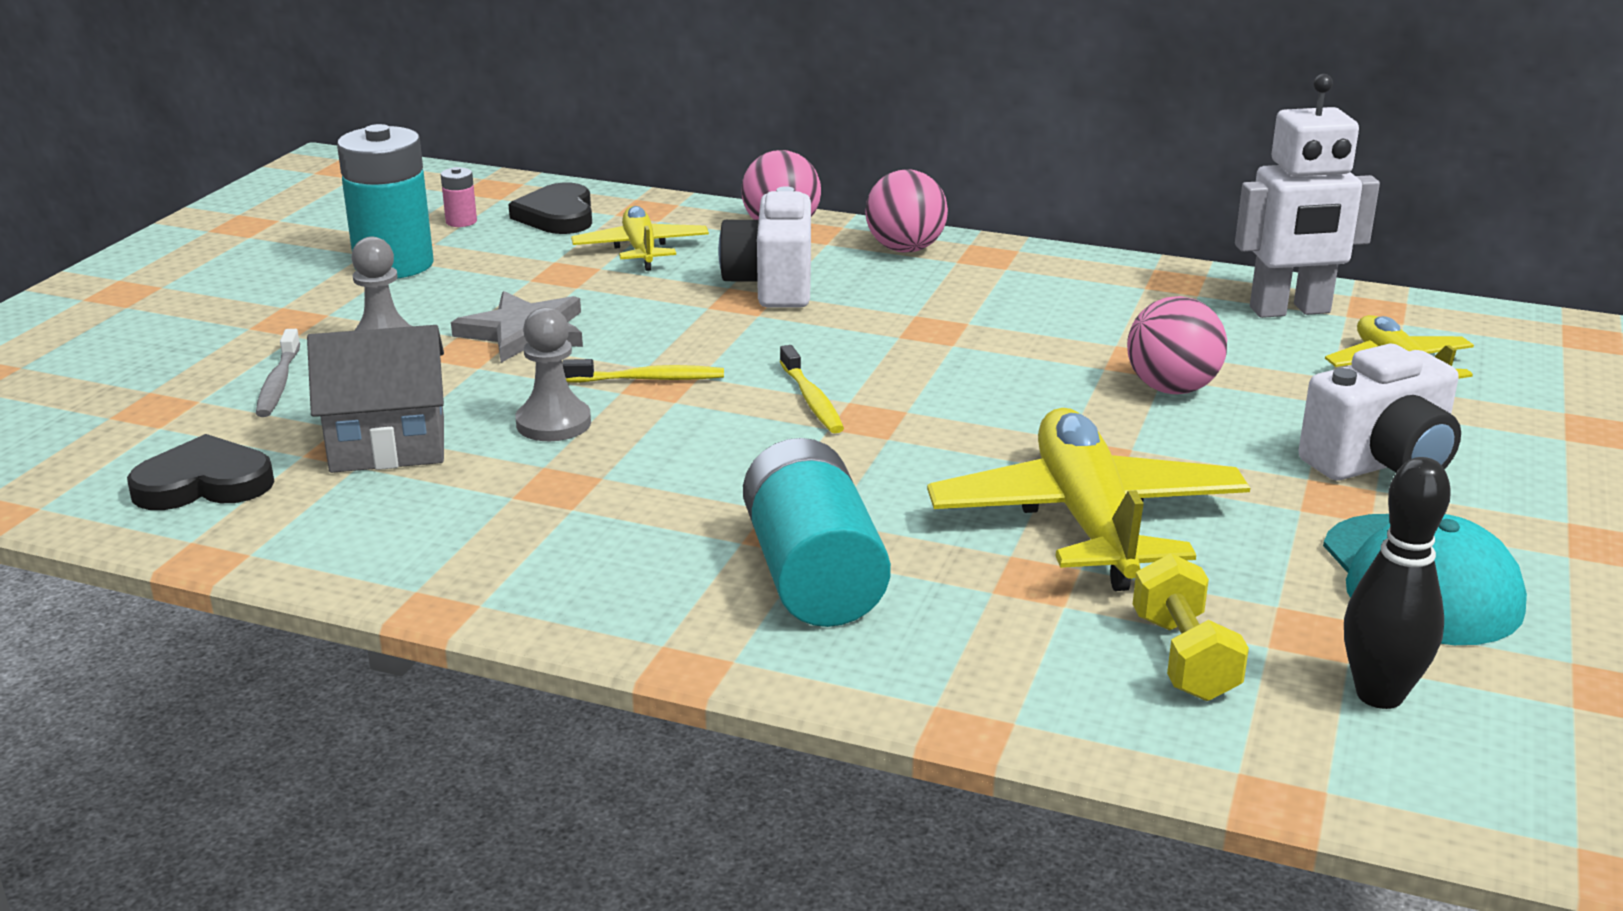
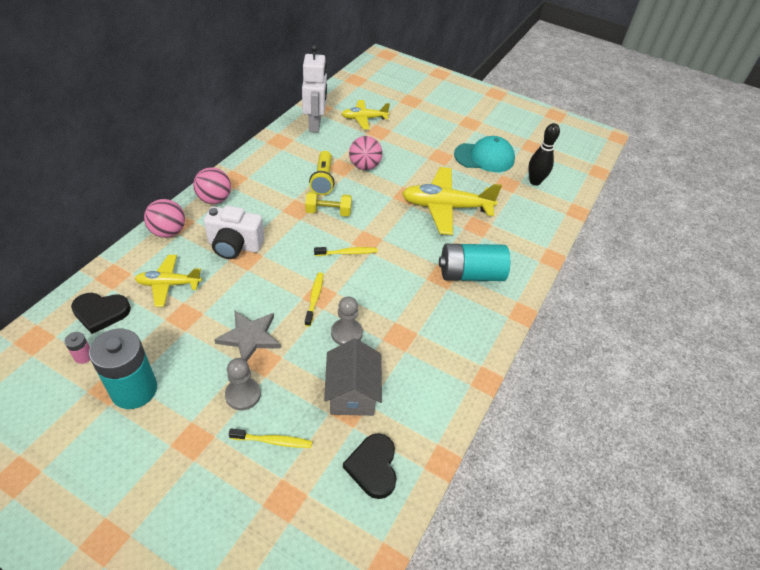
camera: 85 degrees left, 20 degrees up
grey toothbrush [256,329,300,417] -> yellow toothbrush [229,429,313,448]
yellow dumbbell [1133,553,1249,701] -> yellow dumbbell moved to [305,191,352,217]
white camera [1299,344,1461,481] -> none
none -> yellow flashlight [309,151,334,195]

